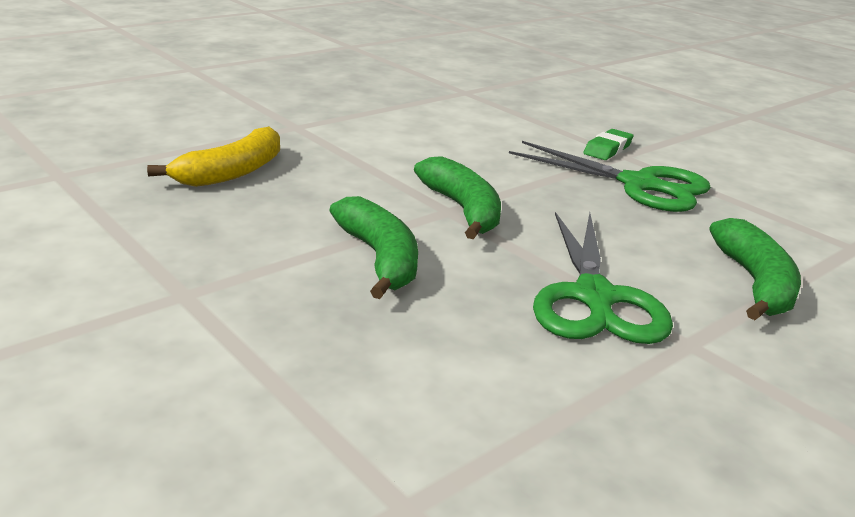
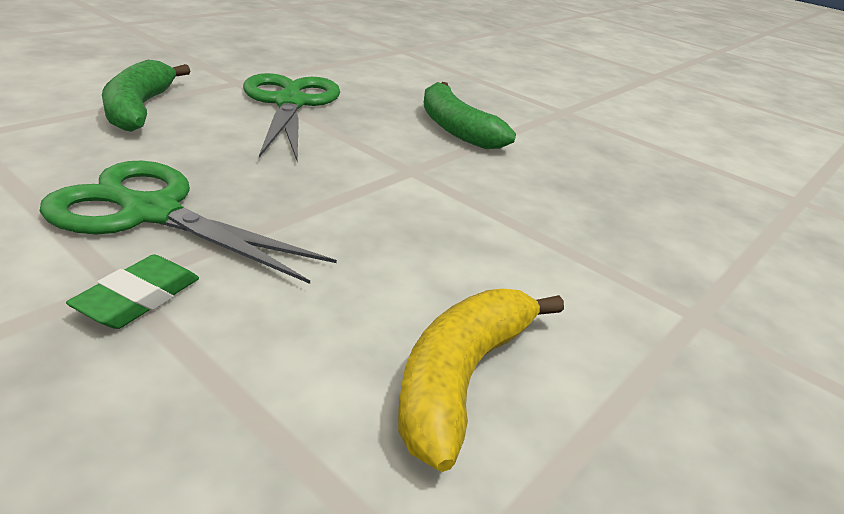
camera: 170 degrees right, 5 degrees up
yellow banana [147,127,280,187] -> yellow banana moved to [398,288,564,472]
green banana [414,156,501,239] -> none

